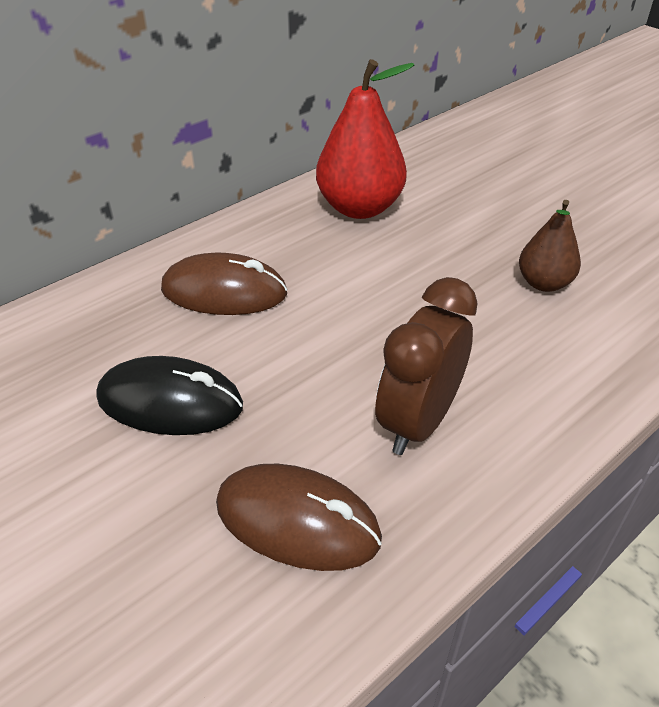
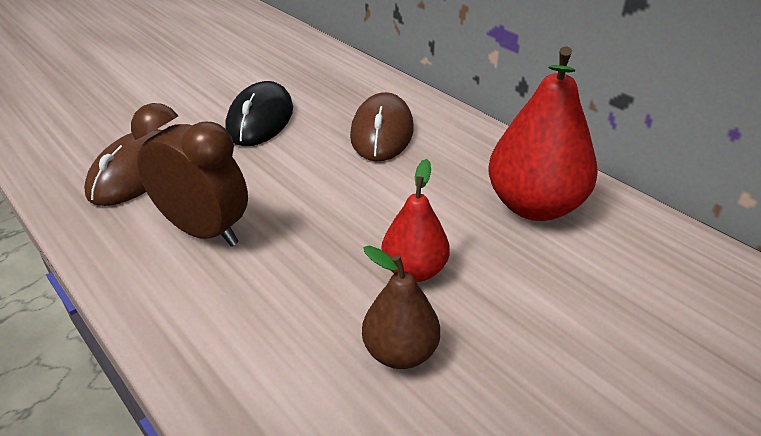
camera: 90 degrees right, 5 degrees down
none -> red pear [381,159,450,282]

